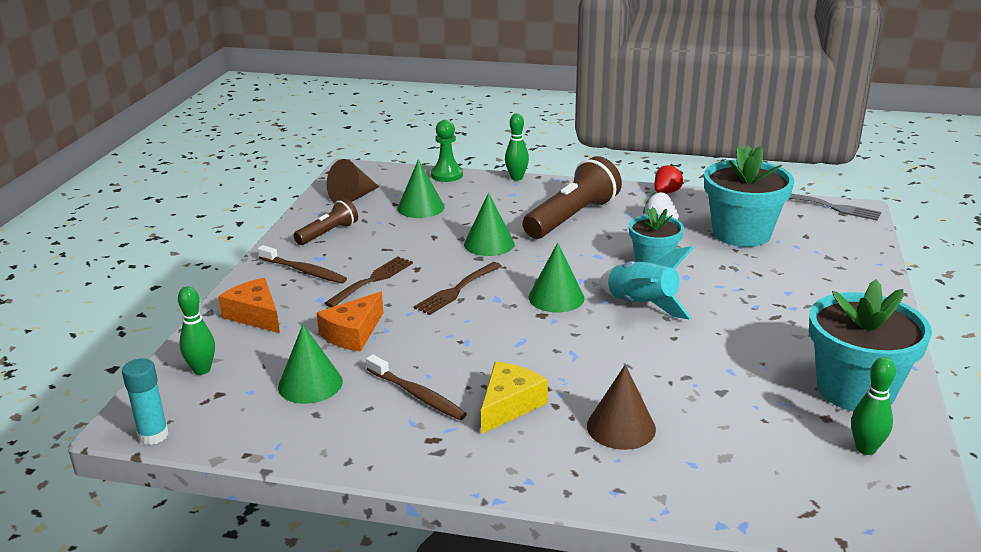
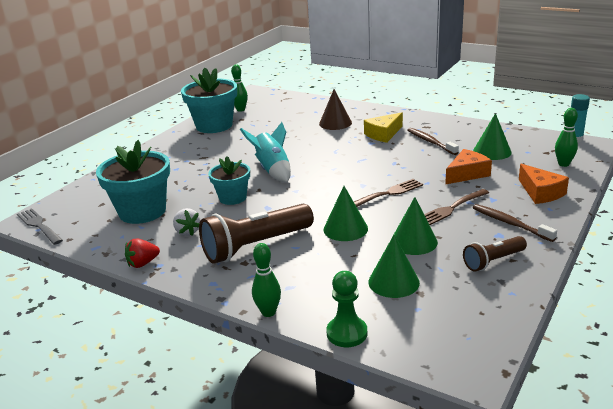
camera: 160 degrees left, 0 degrees up
brown cone [327,159,379,203] -> none
green cone [529,243,585,312] -> green cone moved to [391,197,438,255]

